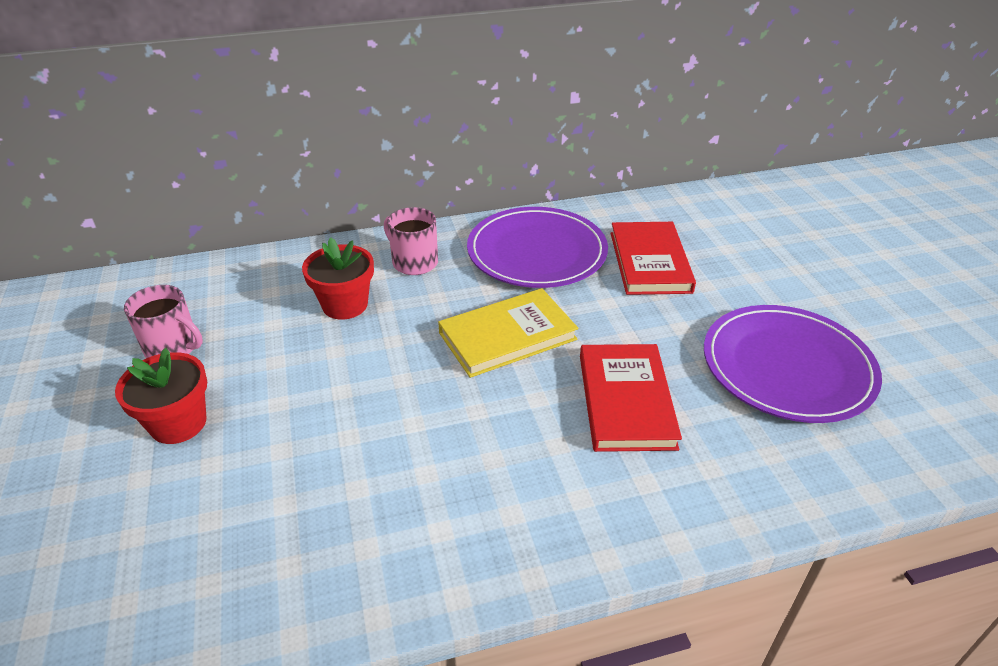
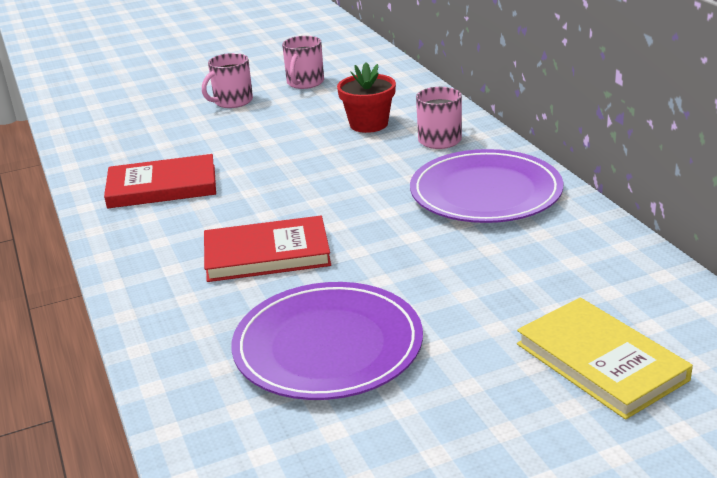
camera: 85 degrees right, 10 degrees down
red flower pot [115,348,207,444] -> pink mug [202,53,253,108]
yellow book [438,288,579,378] -> yellow book moved to [517,298,693,420]
red book [611,222,696,295] -> red book moved to [104,154,216,209]

